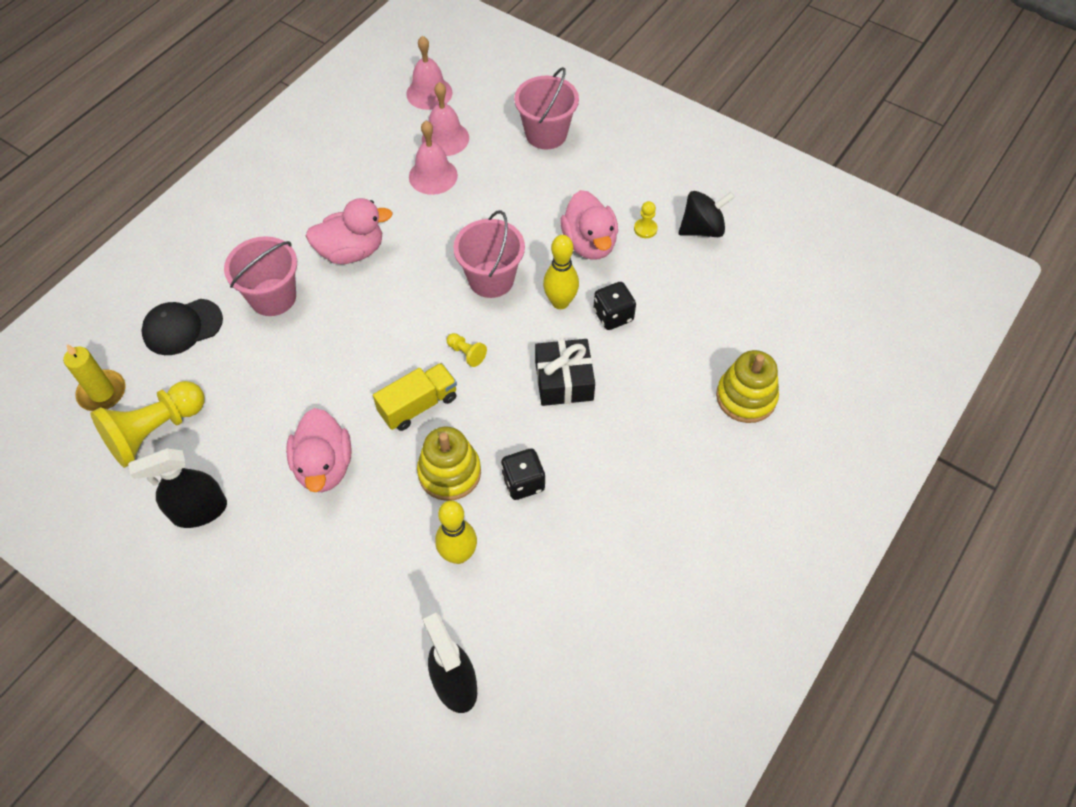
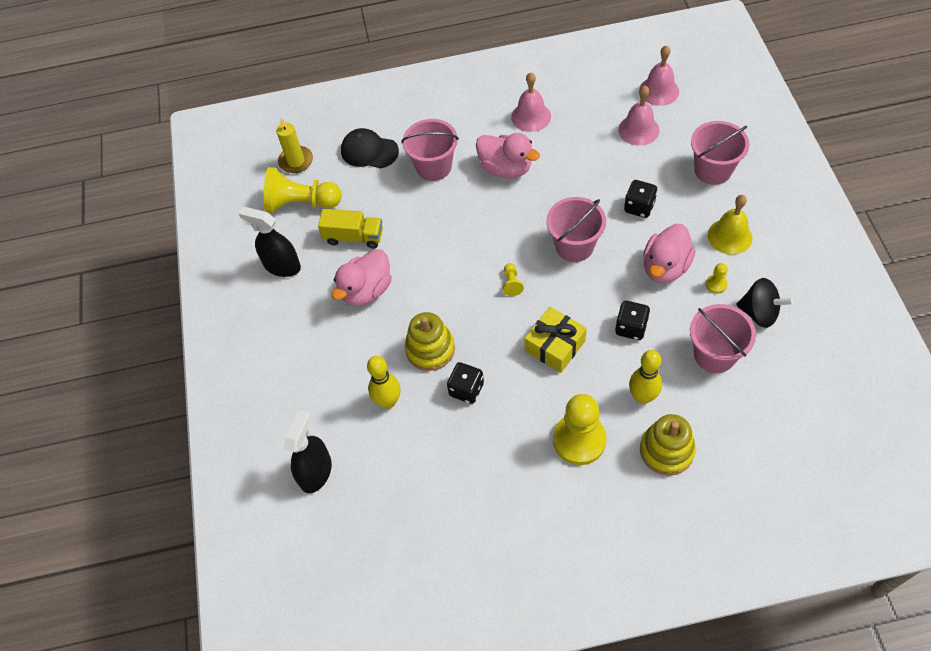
camera: 50 degrees right, 0 degrees up
yellow truck [373,363,457,431] -> yellow truck moved to [318,209,383,249]
pink bell [409,121,458,195] -> pink bell moved to [511,72,551,132]
black gift [535,339,595,406] -> yellow gift [525,307,587,373]
yellow bowling pin [543,235,579,309] -> yellow bowling pin moved to [629,350,662,404]
none -> yellow pawn [553,394,607,465]
none -> black dice [624,180,657,218]
none -> pink bucket [690,304,756,373]
none -> yellow bell [708,195,753,255]

